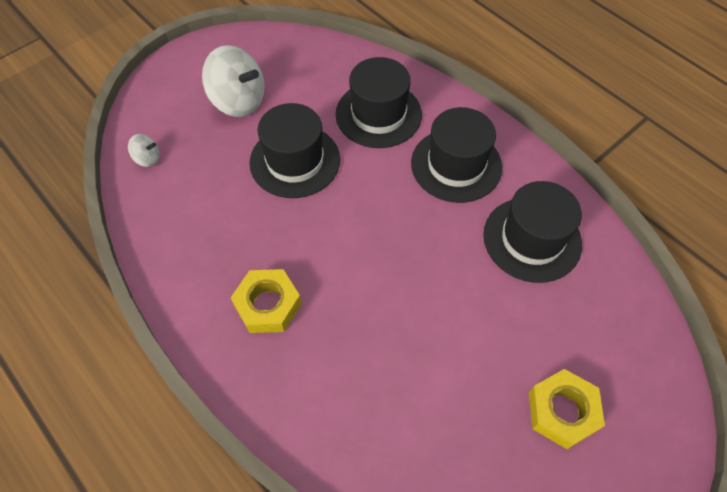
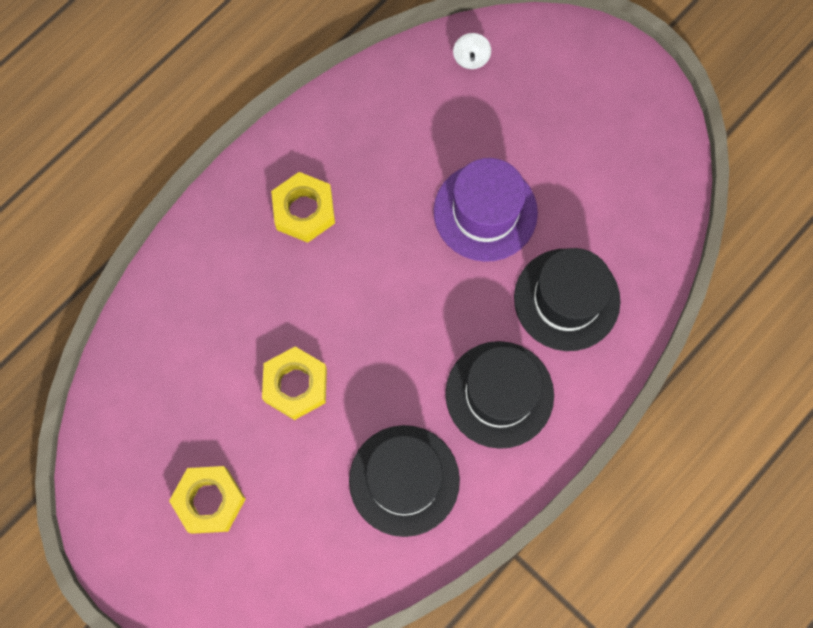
camera: 85 degrees right, 15 degrees up
white spinning top [202,45,265,117] -> none
black hat [249,103,340,198] -> purple hat [434,158,538,262]
none -> yellow nut [262,346,327,420]

